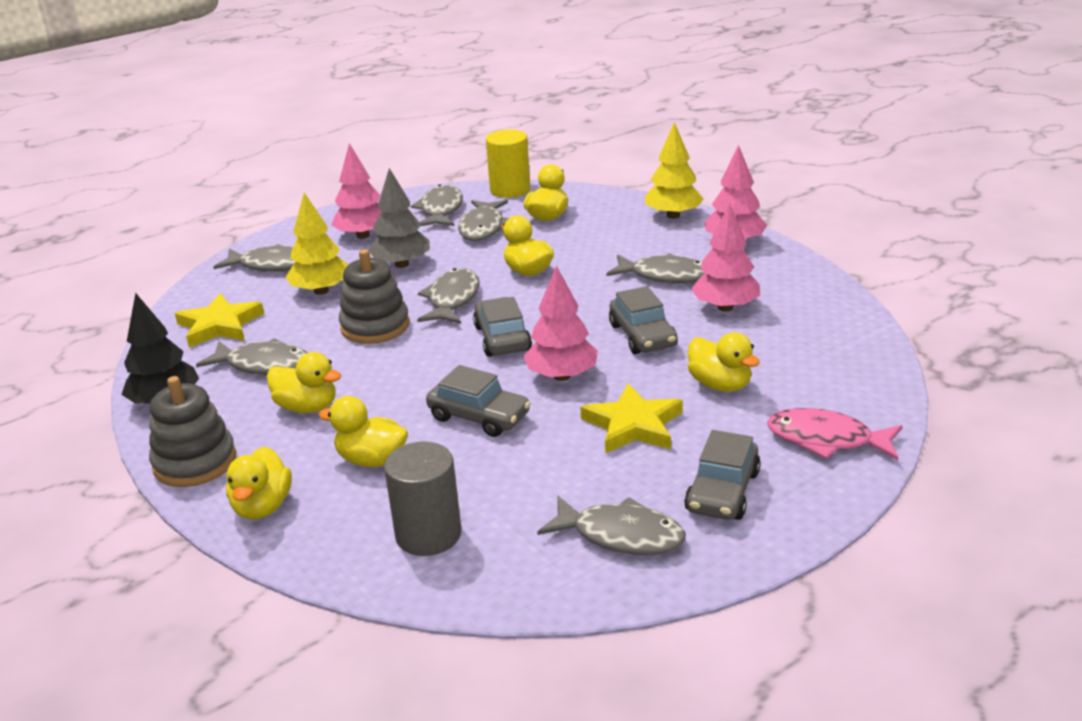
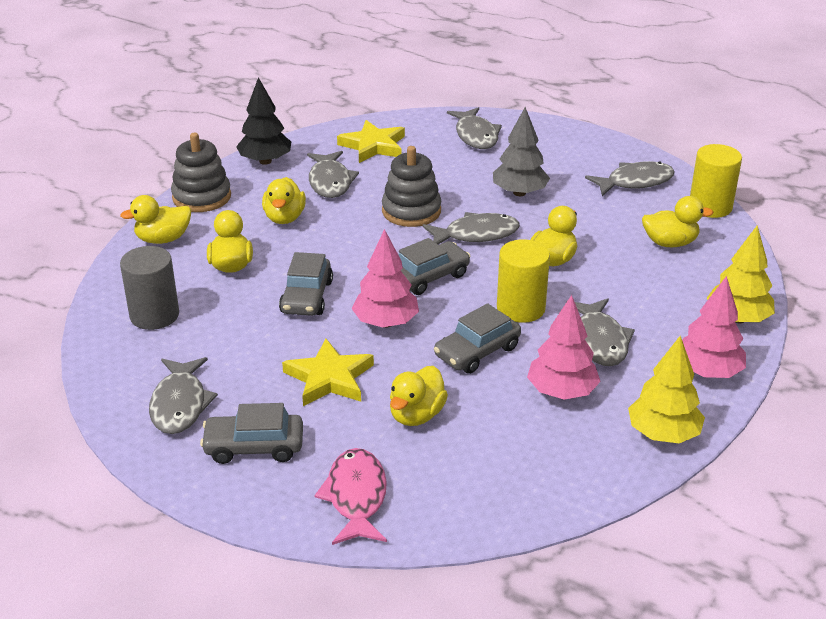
camera: 65 degrees right, 5 degrees up
yellow tree [286,193,348,295] -> yellow tree moved to [628,336,705,443]
pink tree [331,143,381,239] -> none
grey fish [458,200,509,241] -> none
none -> yellow cylinder [497,239,550,323]

